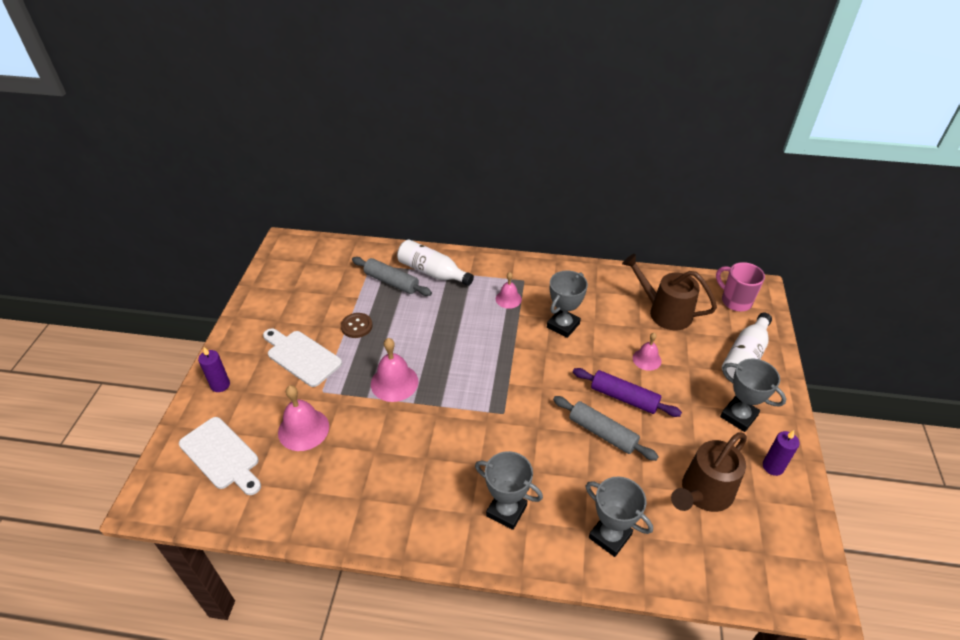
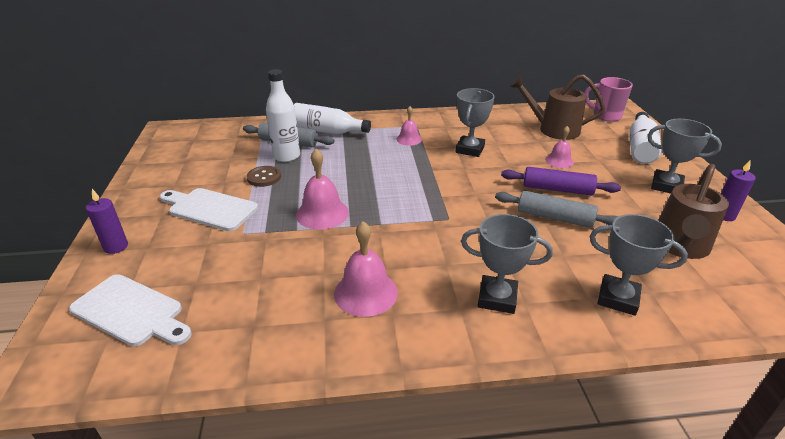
camera: 15 degrees left, 10 degrees down
pink bell [278,385,329,451] -> pink bell moved to [334,221,398,317]
none -> white bottle [266,69,300,162]

